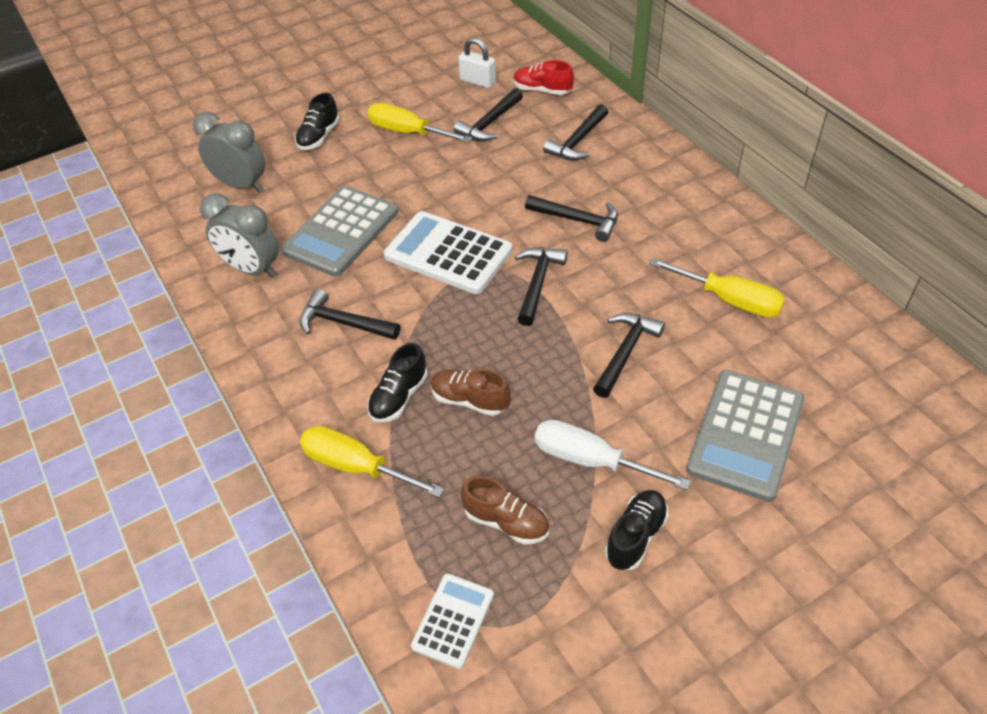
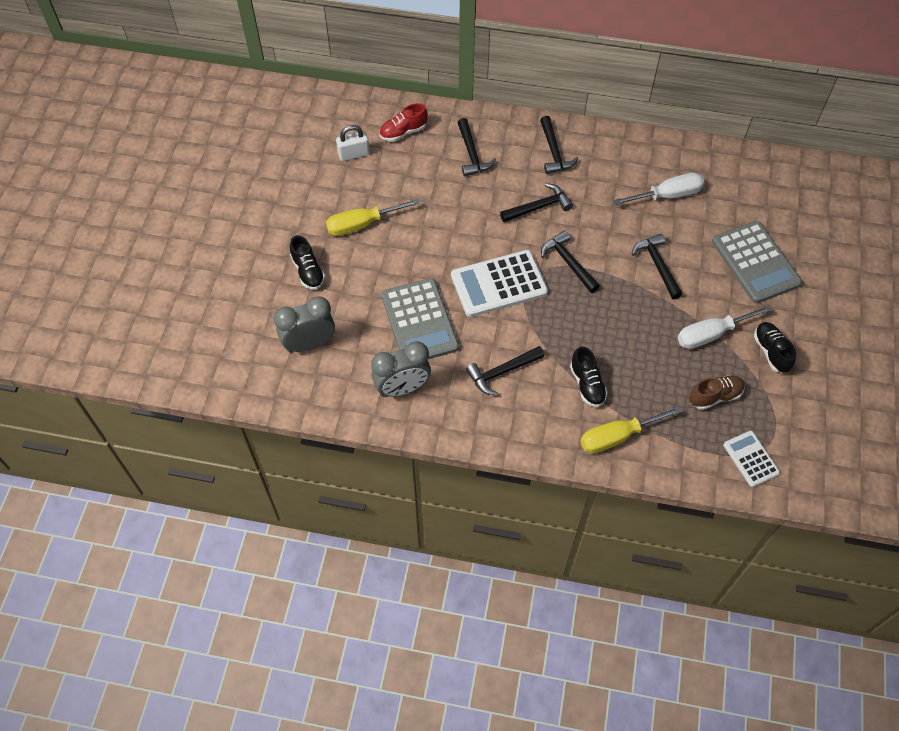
camera: 50 degrees left, 10 degrees up
brown shoe [431,369,511,416] -> none
black hammer [454,88,523,141] -> black hammer moved to [540,116,578,174]
yellow screwdriver [649,258,785,318] -> white screwdriver [613,173,704,205]

